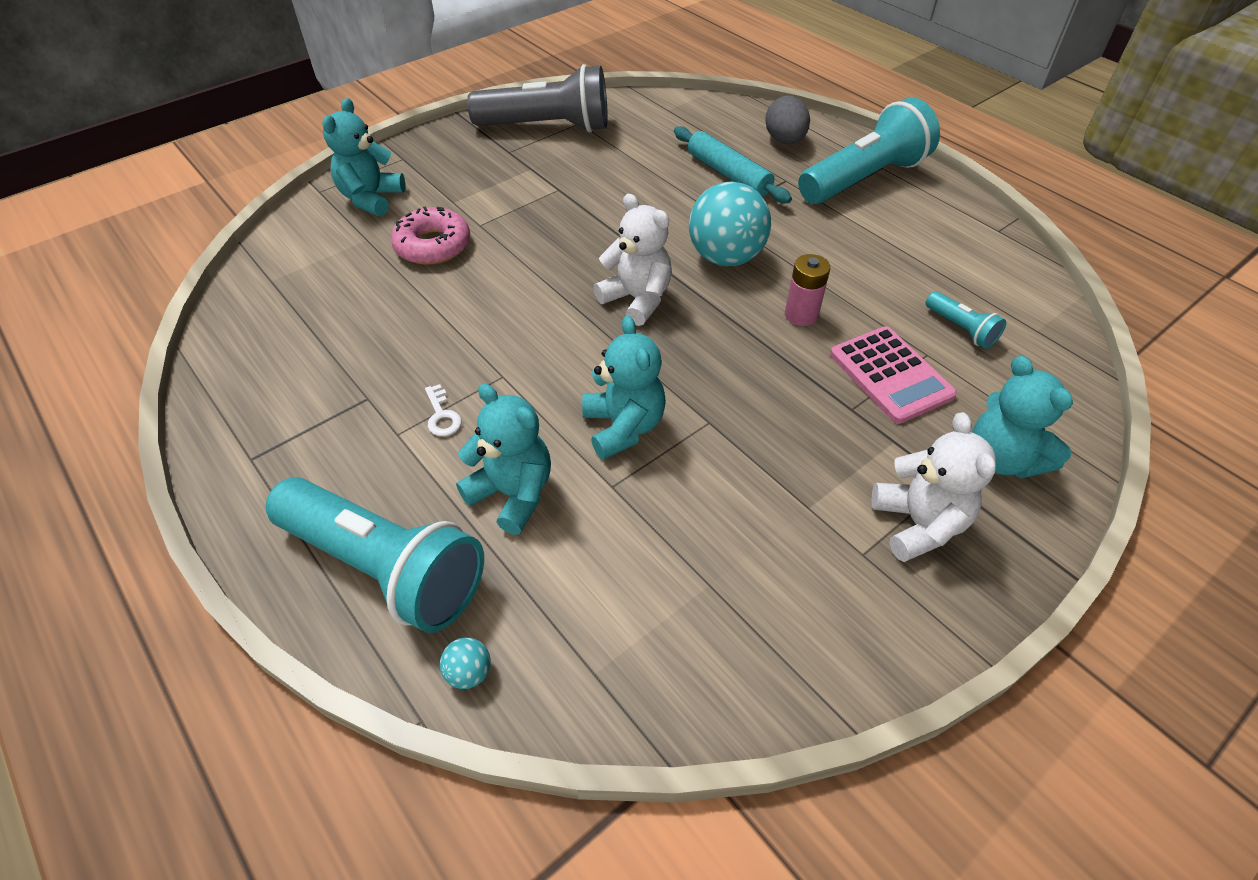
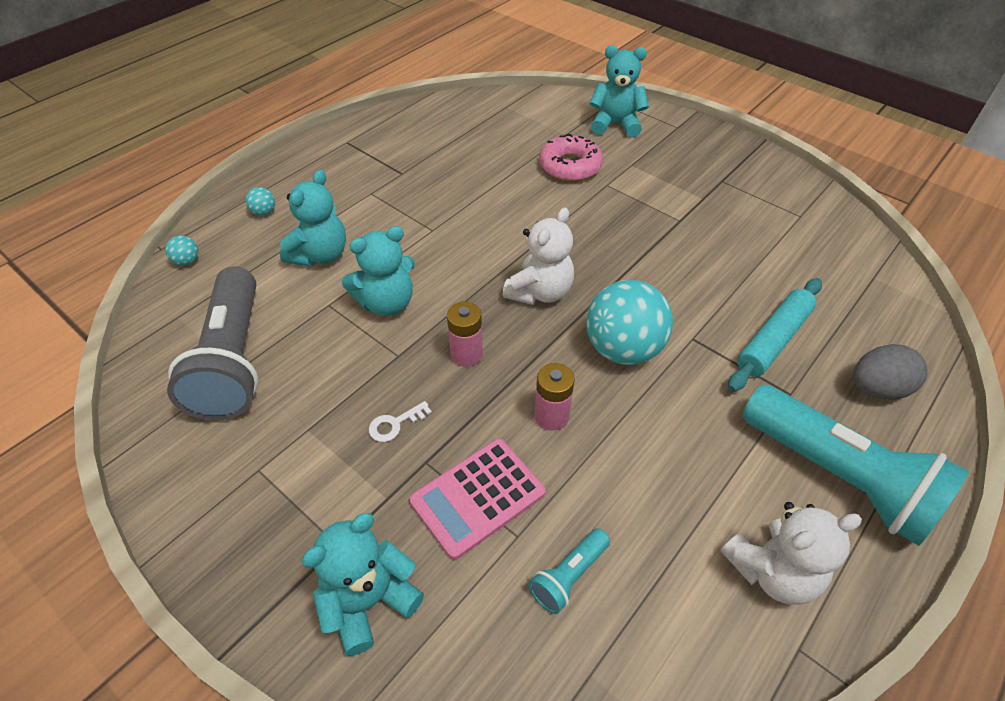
camera: 80 degrees right, 0 degrees up
turquoise flashlight [266,477,484,633] -> turquoise ball [246,187,275,215]
white key [425,384,462,437] -> white key moved to [369,401,432,442]
grey flashlight [467,64,608,132] -> grey flashlight moved to [167,266,259,420]
white teddy bear [872,412,996,562] -> white teddy bear moved to [721,502,862,605]
none -> pink battery [447,302,483,367]

